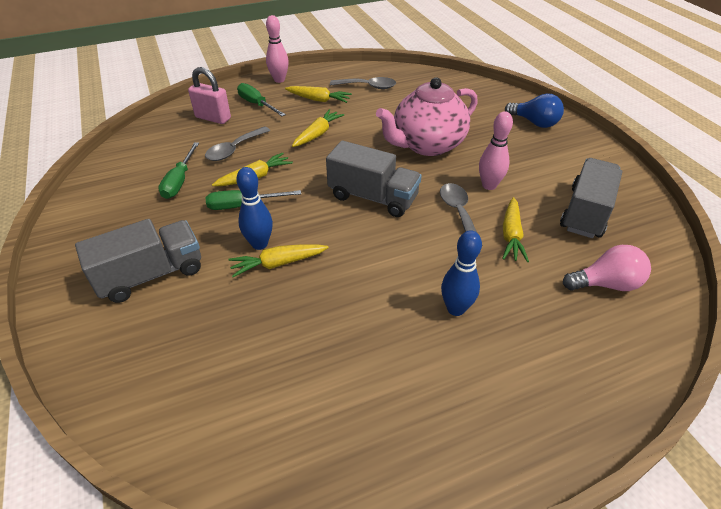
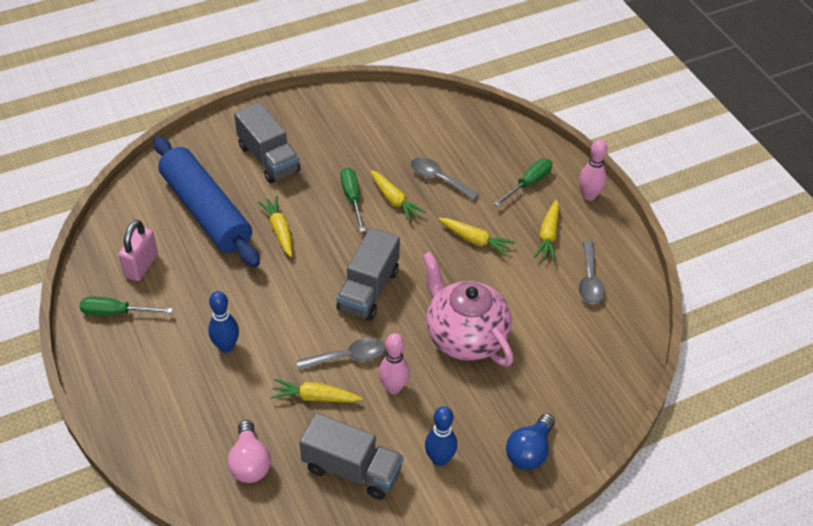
camera: 85 degrees right, 5 degrees up
green screwdriver [158,142,199,199] -> green screwdriver moved to [80,297,173,316]
pink padlock [188,67,231,124] -> pink padlock moved to [119,220,158,281]
blue bowling pin [236,167,273,250] -> blue bowling pin moved to [425,406,457,466]
none -> blue rolling pin [153,136,260,267]

